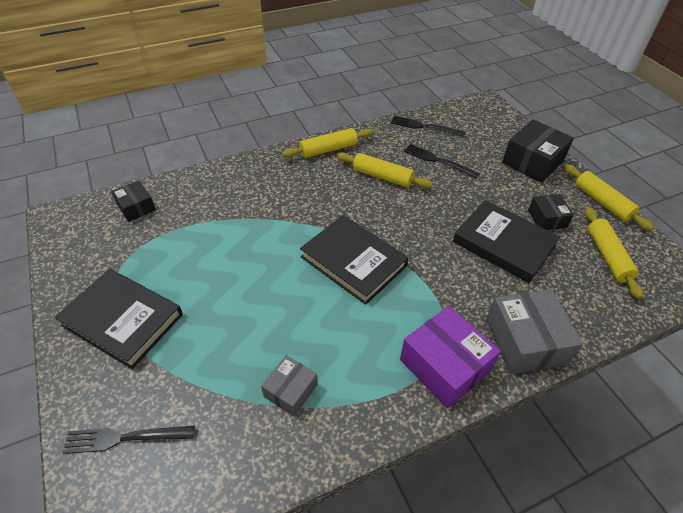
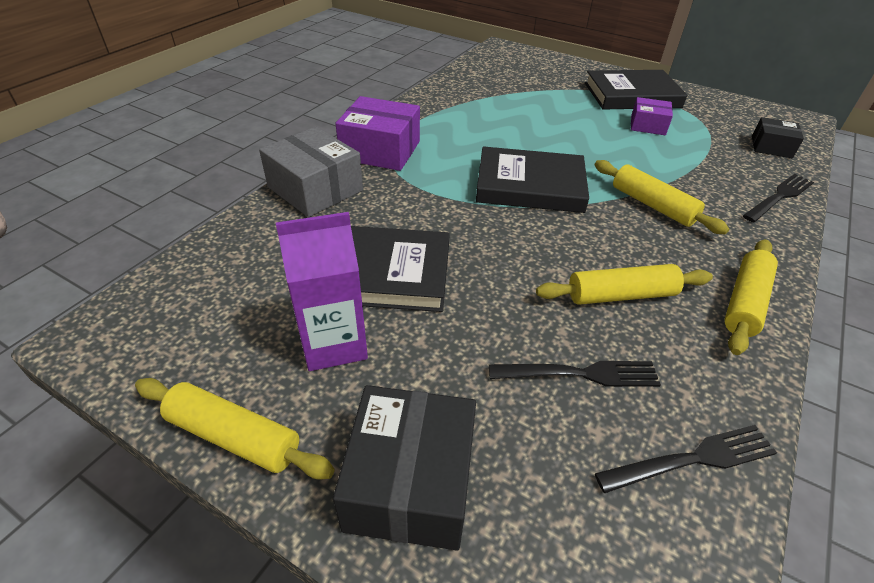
camera: 145 degrees right, 5 degrees down
black fork [62,425,195,454] -> black fork moved to [743,174,814,222]
grey box [261,355,318,417] -> none
black box [528,194,574,230] -> purple carton [276,212,368,371]
yellow rolling pin [585,207,643,299] -> yellow rolling pin moved to [595,160,729,234]
none -> purple box [631,97,673,135]

